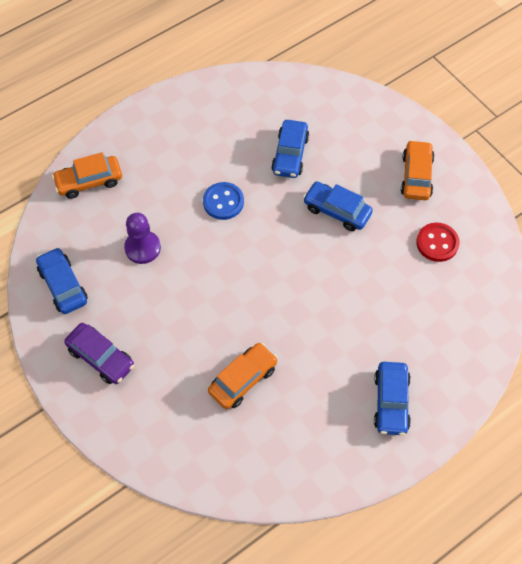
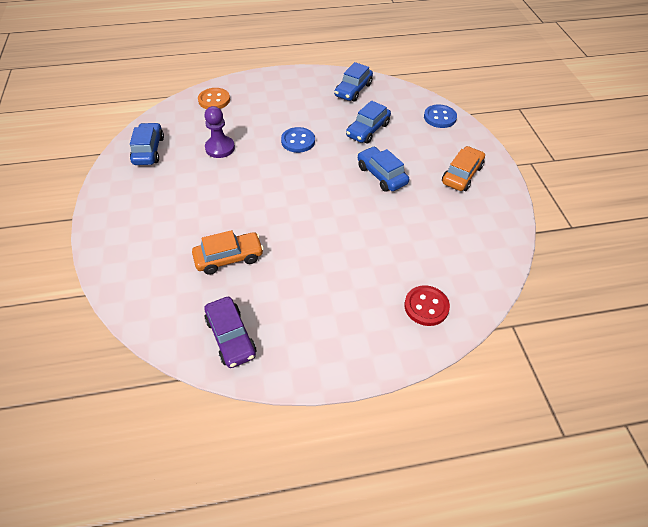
camera: 25 degrees right, 10 degrees down
orange car [52,152,122,199] -> orange button [198,88,230,109]
purple car [64,323,134,384] -> purple car moved to [204,297,256,368]
blue car [374,362,411,436] -> blue car moved to [334,62,373,102]
red button [416,222,460,262] -> red button moved to [404,285,450,326]
none -> blue button [424,104,457,128]

